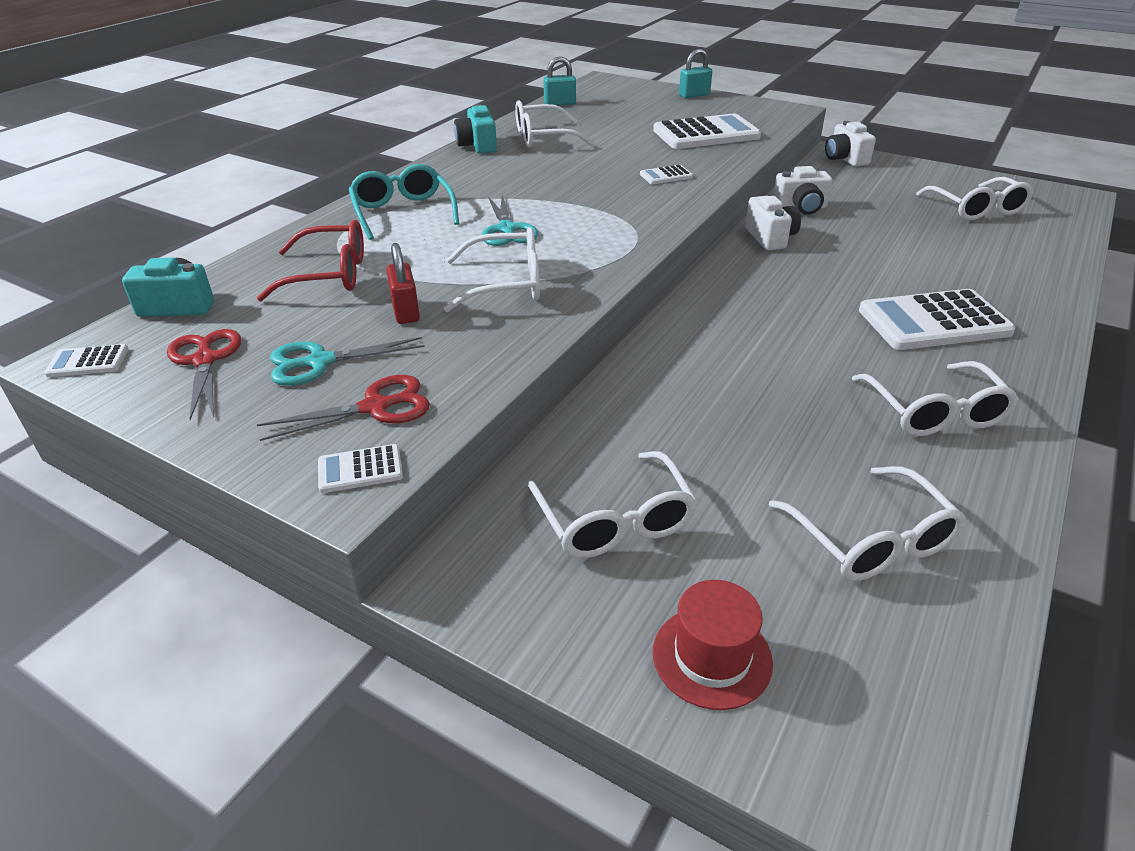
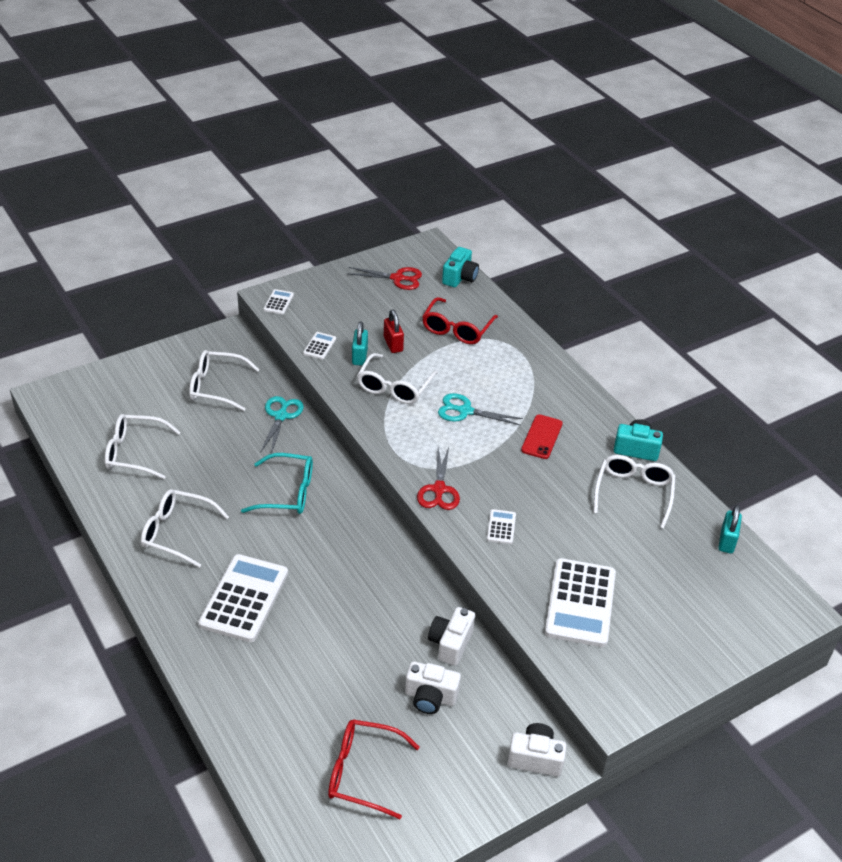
camera: 115 degrees right, 5 degrees up
white calculator [44,344,129,377] -> white calculator moved to [303,332,336,360]
red scissors [257,375,430,441] -> red scissors moved to [417,447,460,510]
turquoise scissors [270,337,425,386] -> turquoise scissors moved to [260,396,304,454]
turquoise glasses [349,164,459,240] -> turquoise glasses moved to [241,453,313,514]
red padlock [386,243,420,324] -> red padlock turned 60 degrees clockwise [384,309,404,353]
red hat [653,580,773,710] -> none
turquoise padlock [679,49,712,98] -> turquoise padlock moved to [352,321,368,366]
white camera [745,196,801,250] -> white camera moved to [405,661,461,714]
white glasses [916,177,1033,220] -> red glasses [328,719,420,819]
none -> red phone [521,414,563,459]

